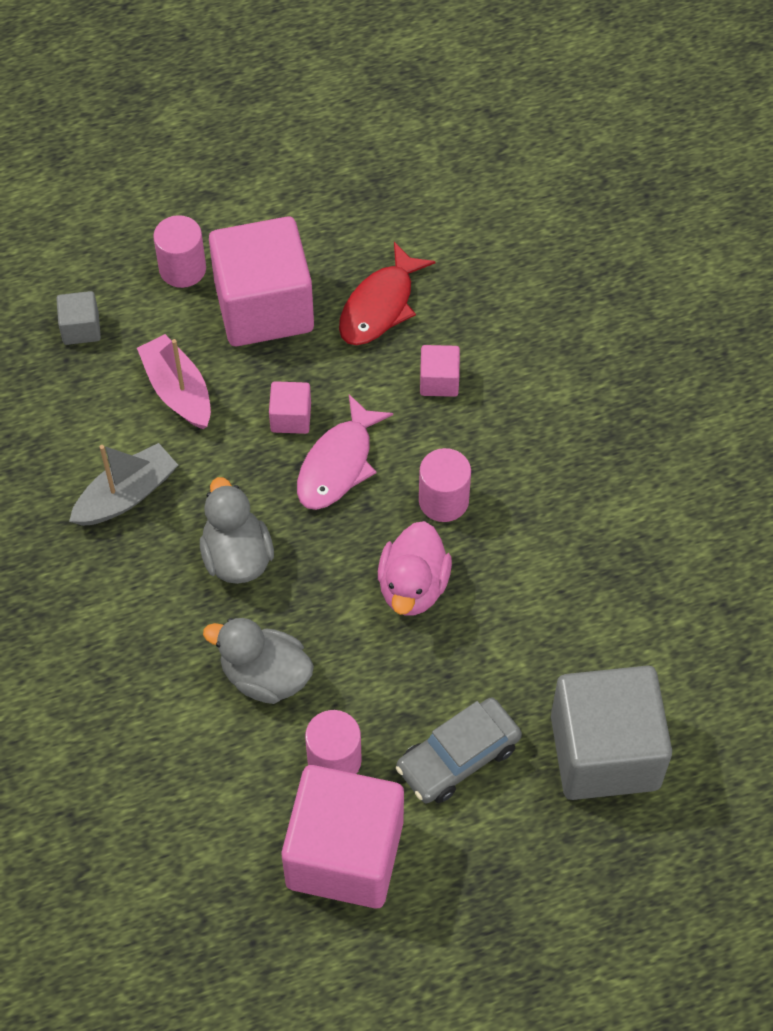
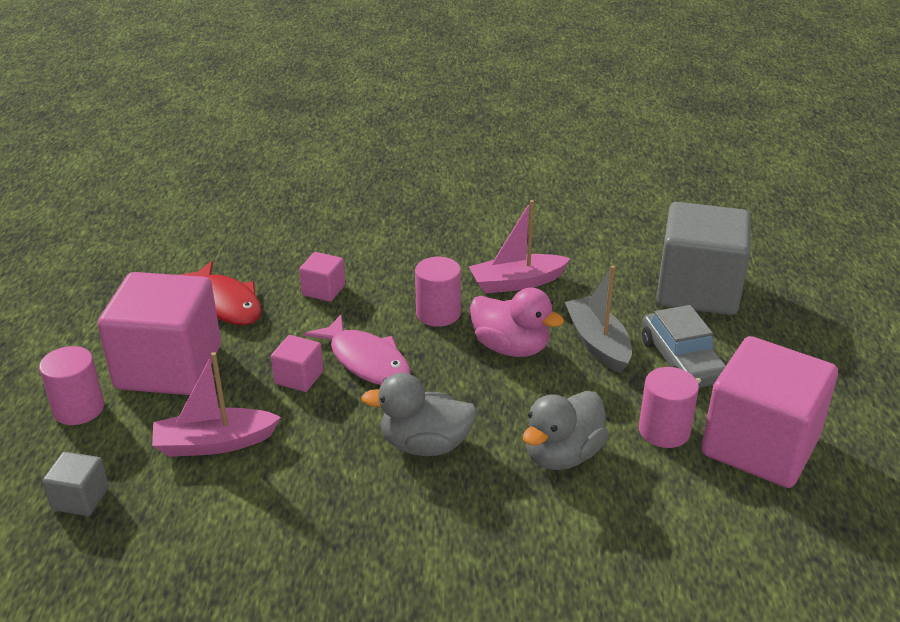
camera: 70 degrees left, 25 degrees down
grey boat [69,443,178,526] -> grey boat moved to [565,265,632,373]
none -> pink boat [469,200,571,293]

